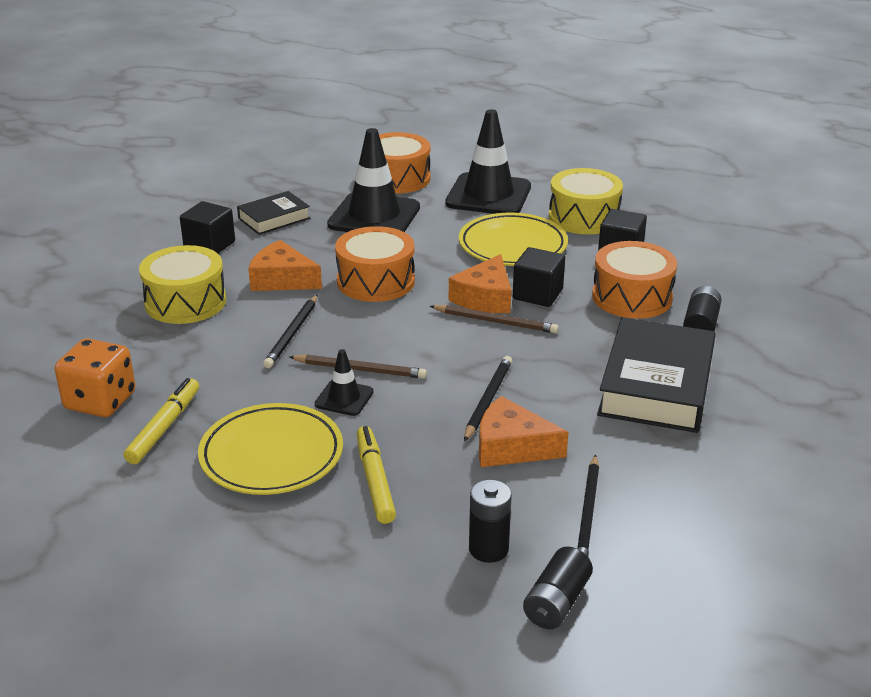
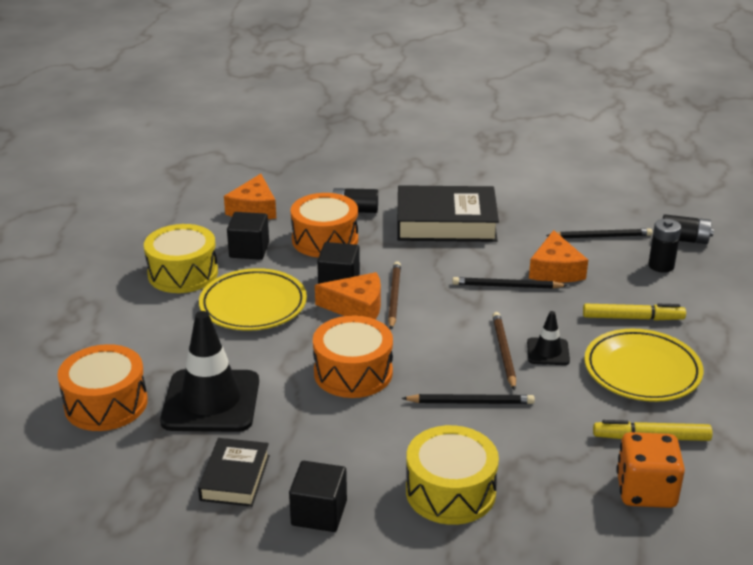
camera: 105 degrees left, 0 degrees up
black book [237,191,310,235] -> black book turned 60 degrees clockwise [198,438,270,507]
orange cheese [248,240,322,291] -> orange cheese moved to [224,174,276,219]
yellow marker [357,426,396,524] -> yellow marker turned 150 degrees counterclockwise [583,304,686,321]
black traffic cone [445,109,531,214] -> none

